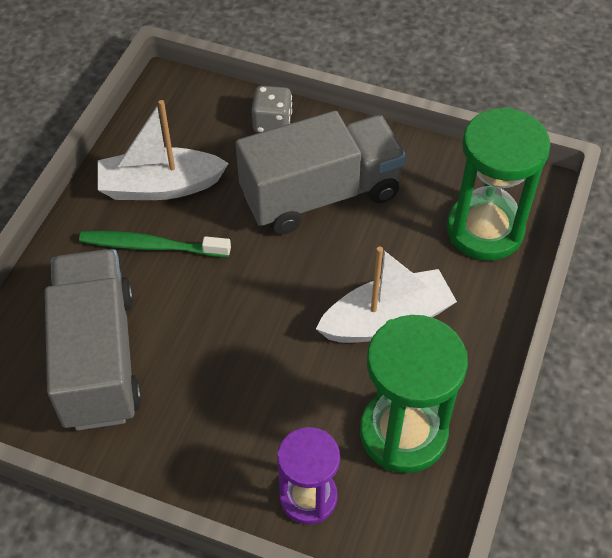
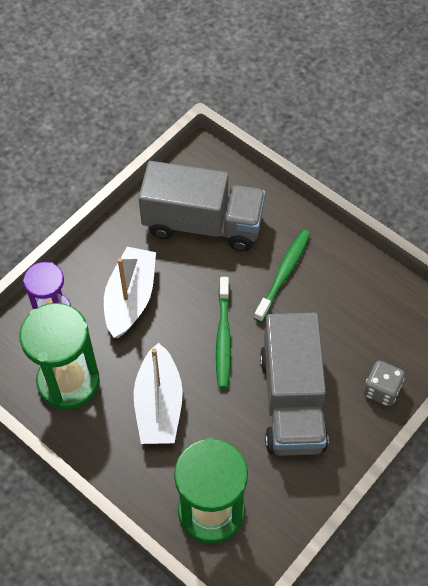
camera: 110 degrees right, 5 degrees up
white boat [98,100,229,200] -> white boat moved to [104,247,156,338]
none -> green toothbrush [216,277,231,389]

